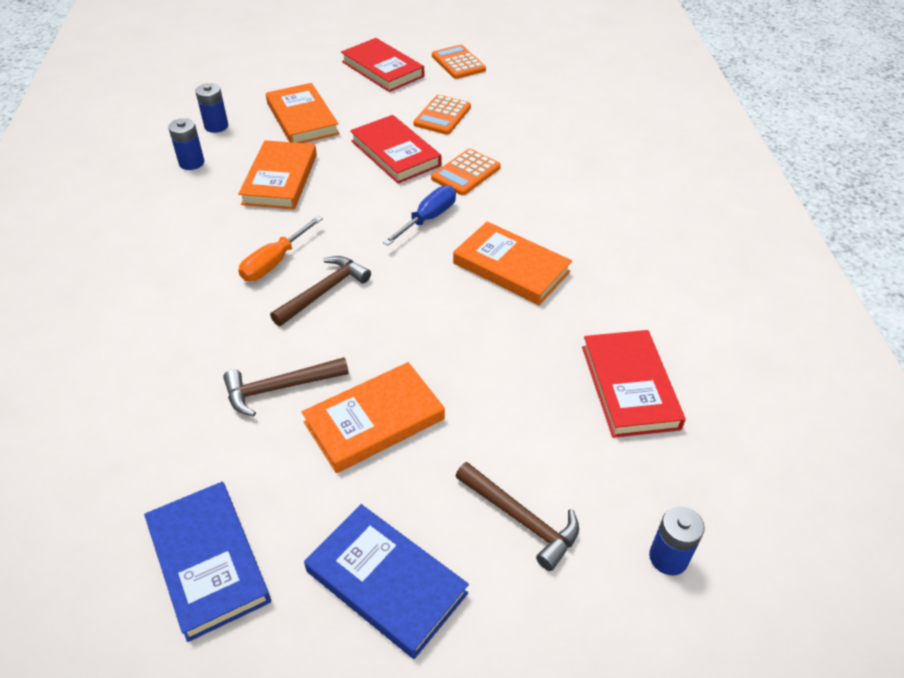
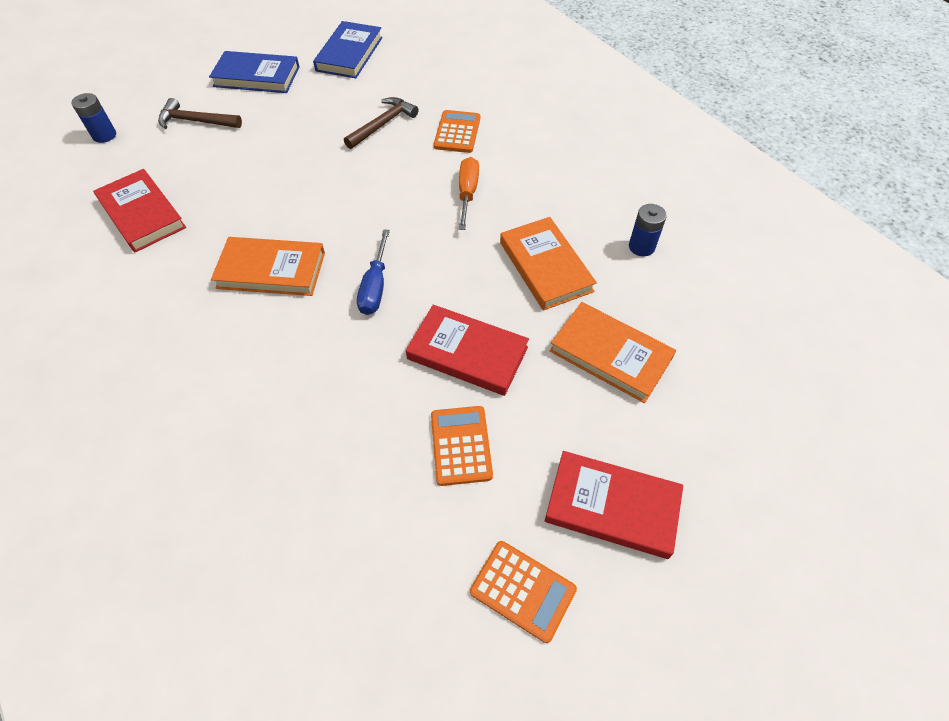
camera: 150 degrees right, 10 degrees up
blue book [144,482,271,642] -> blue book turned 75 degrees clockwise [313,21,383,78]
blue battery [195,83,228,133] -> none
brown hammer [270,256,371,326] -> none
orange book [302,362,445,473] -> none
orange calculator [431,149,501,195] -> orange calculator moved to [434,110,480,153]

